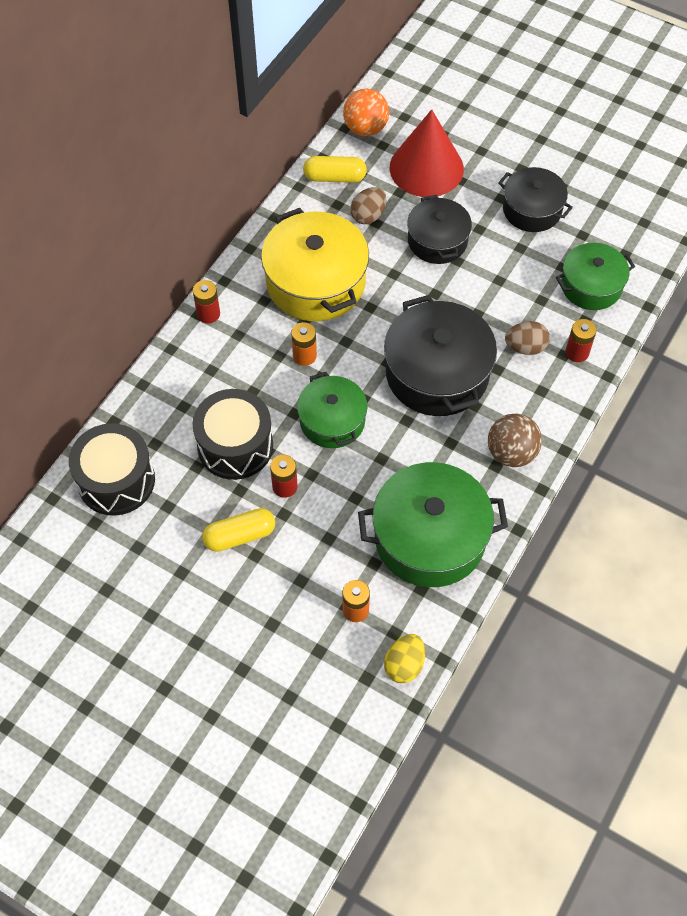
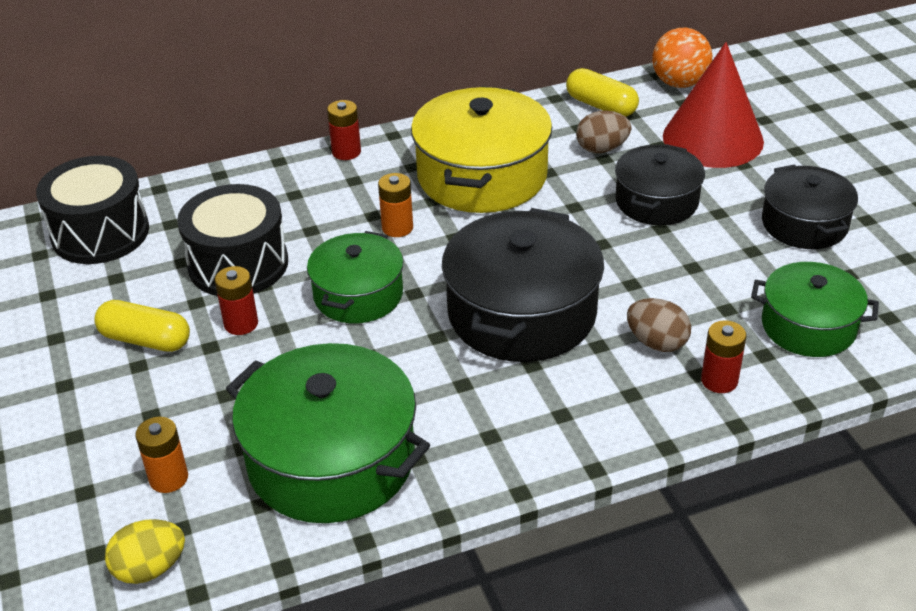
camera: 40 degrees right, 20 degrees down
brown ball [488,413,542,467] -> none

